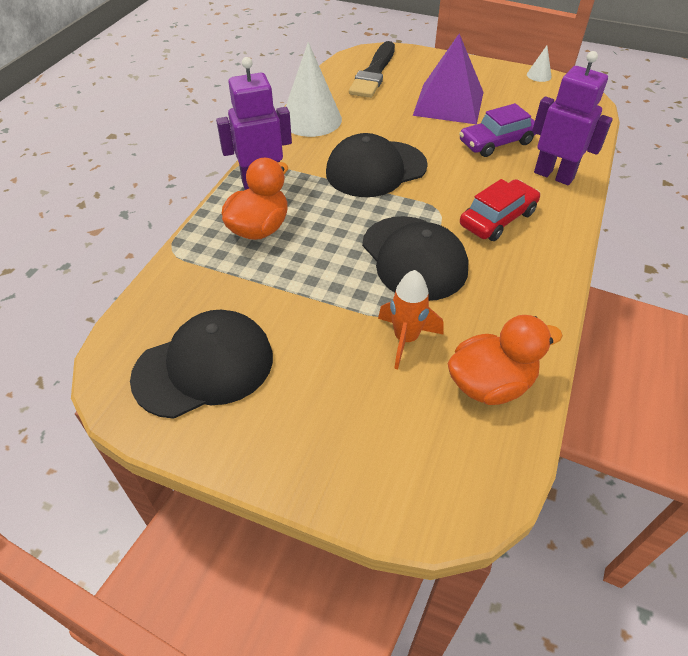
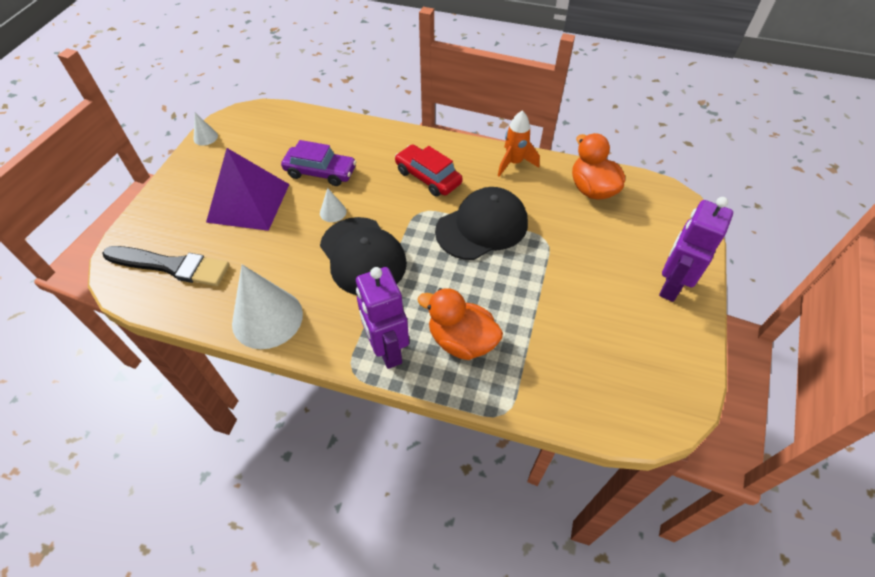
camera: 95 degrees left, 5 degrees up
black cap [130,310,273,419] -> none
orange rocket [378,270,443,369] -> orange rocket moved to [498,111,540,177]
purple car [459,103,536,157] -> purple car turned 45 degrees counterclockwise [281,140,357,186]
purple robot [532,51,613,185] -> purple robot moved to [659,197,733,302]
none -> white cone [320,188,347,222]

